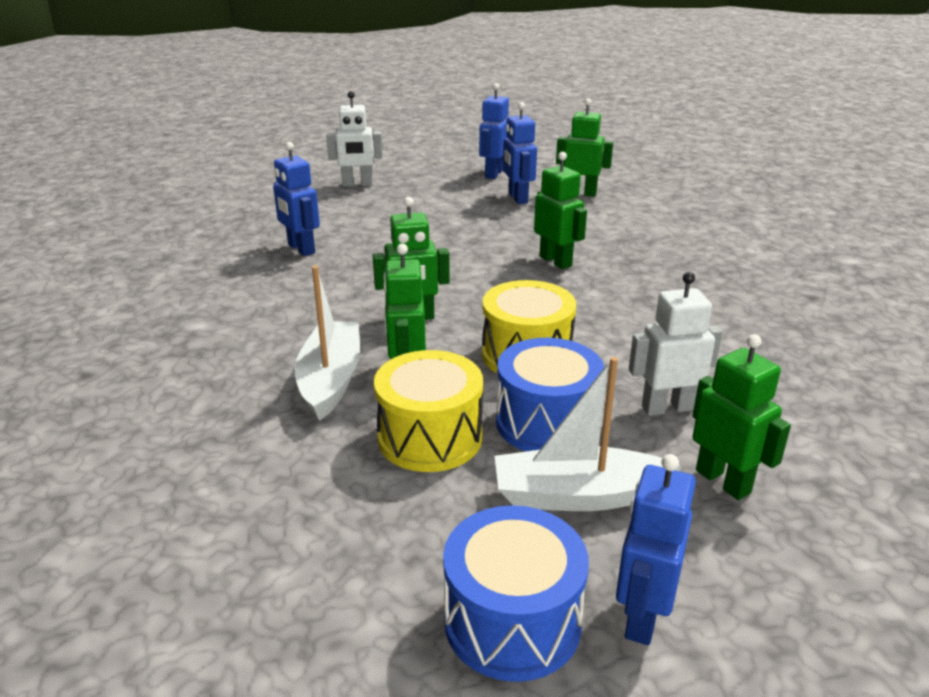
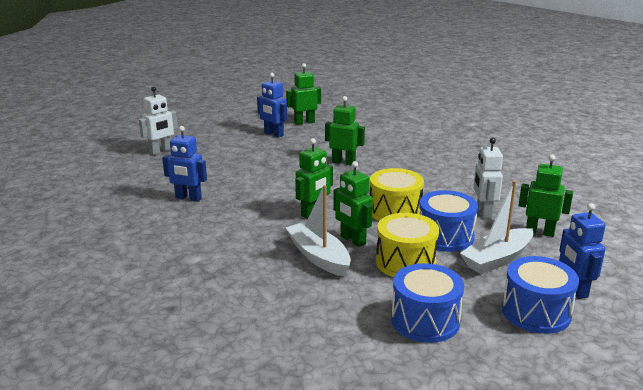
camera: 35 degrees left, 5 degrees down
blue robot [479,83,509,179] -> none
white robot [629,272,722,416] -> white robot turned 45 degrees counterclockwise [473,138,503,219]
none -> blue drum [391,263,464,343]

